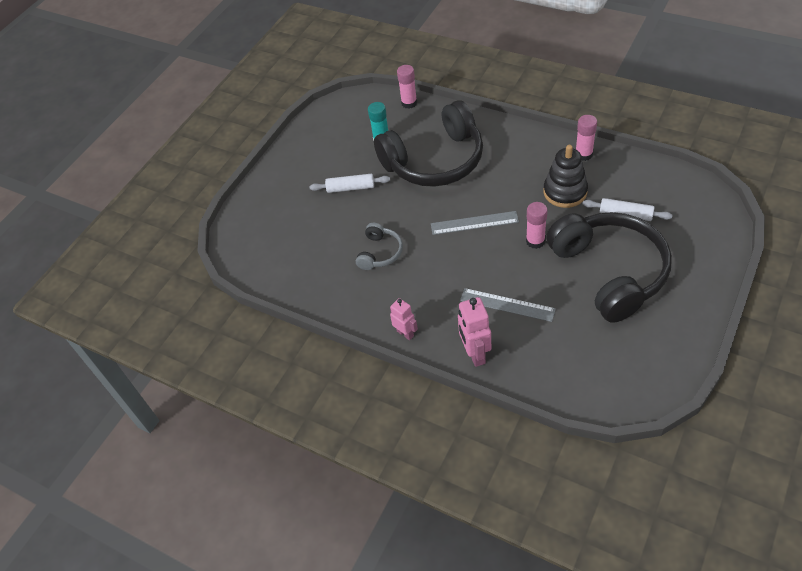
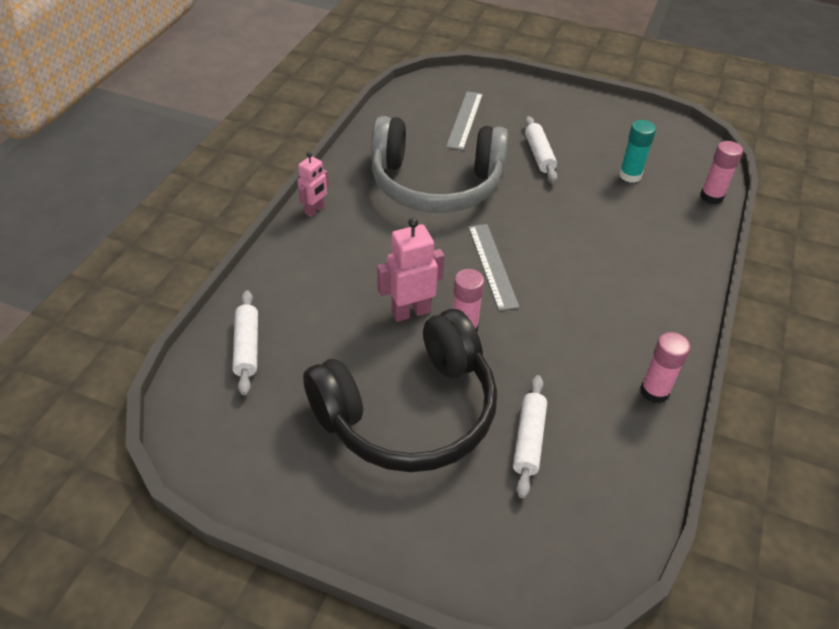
camera: 75 degrees right, 5 degrees down
grey headphones [356,223,403,270] -> grey headphones [371,116,508,213], size x2.22
black headphones [374,100,483,187] -> none
pink robot [458,297,491,367] -> pink robot moved to [377,218,445,322]
grey ruler [460,288,556,322] -> grey ruler moved to [446,91,483,150]
black stacking toy [543,145,588,208] -> none
none -> white rolling pin [232,290,258,395]

